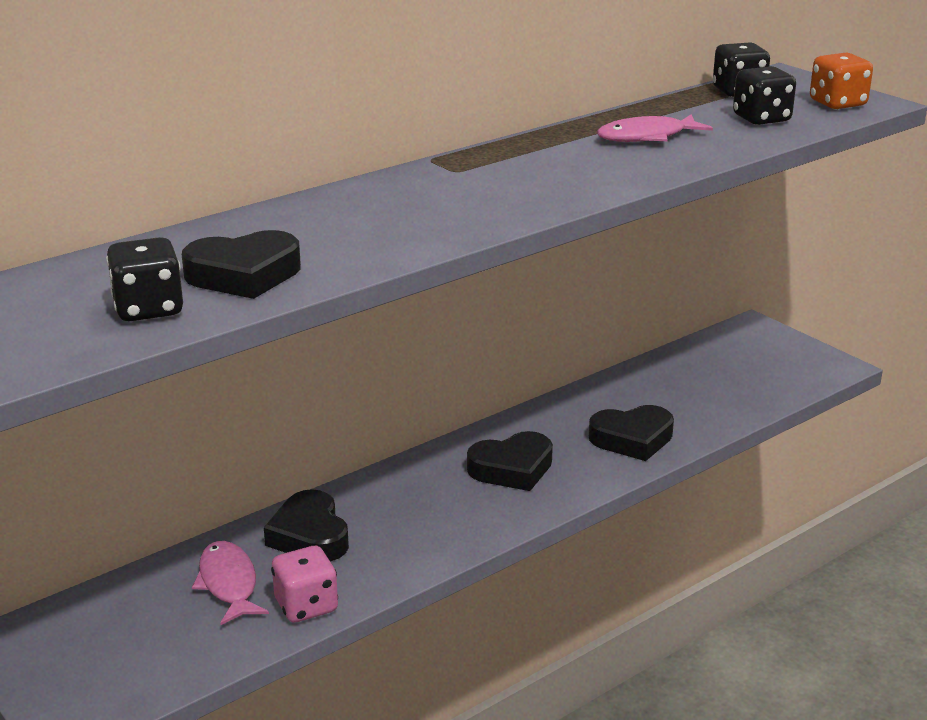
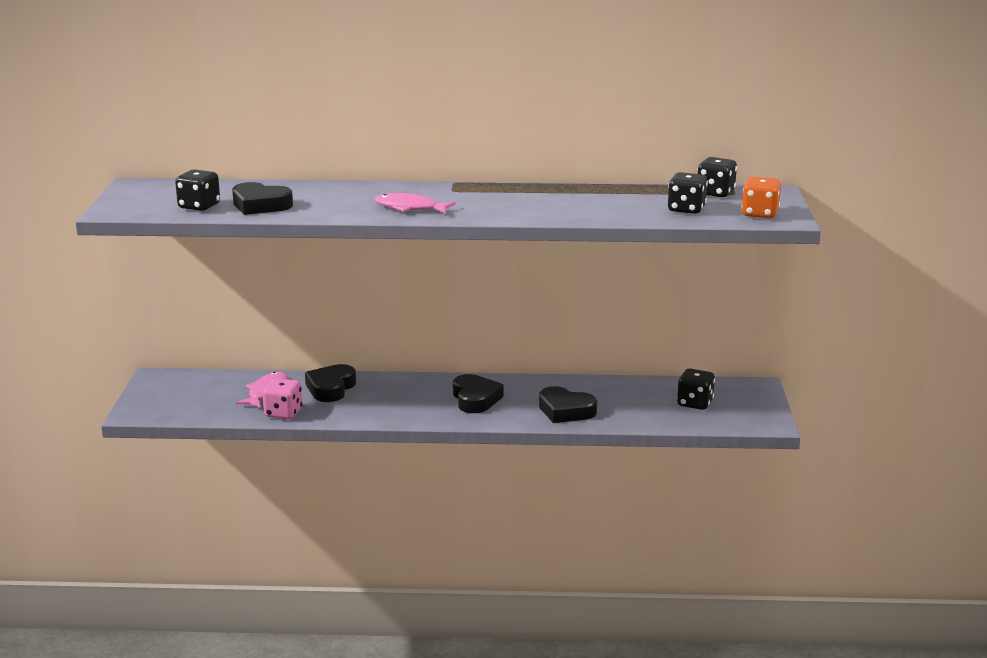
camera: 40 degrees right, 5 degrees down
black heart [467,431,553,491] -> black heart turned 120 degrees counterclockwise [453,374,504,413]
pink fish [597,114,713,142] -> pink fish moved to [374,193,456,213]
none -> black dice [677,369,715,410]

